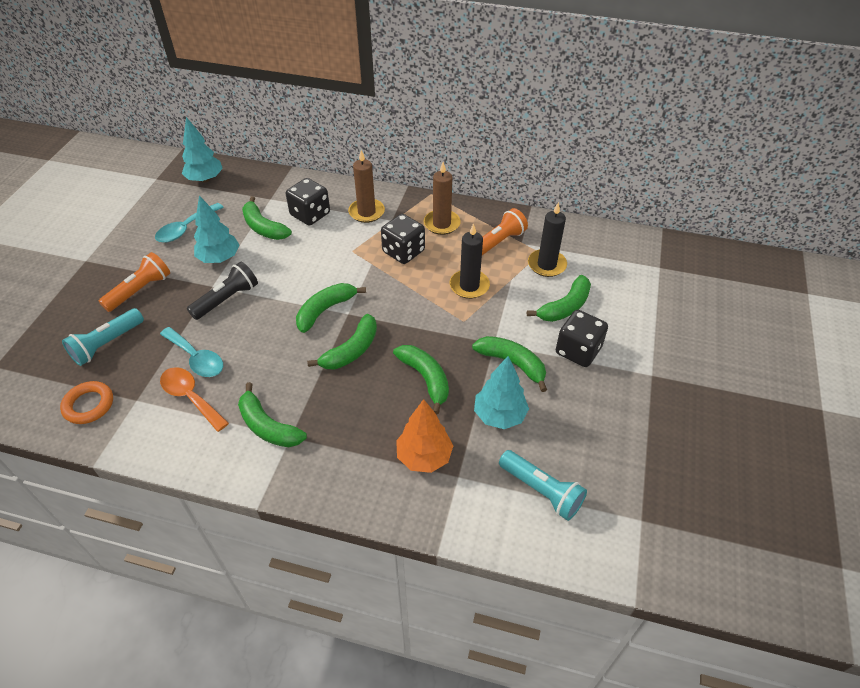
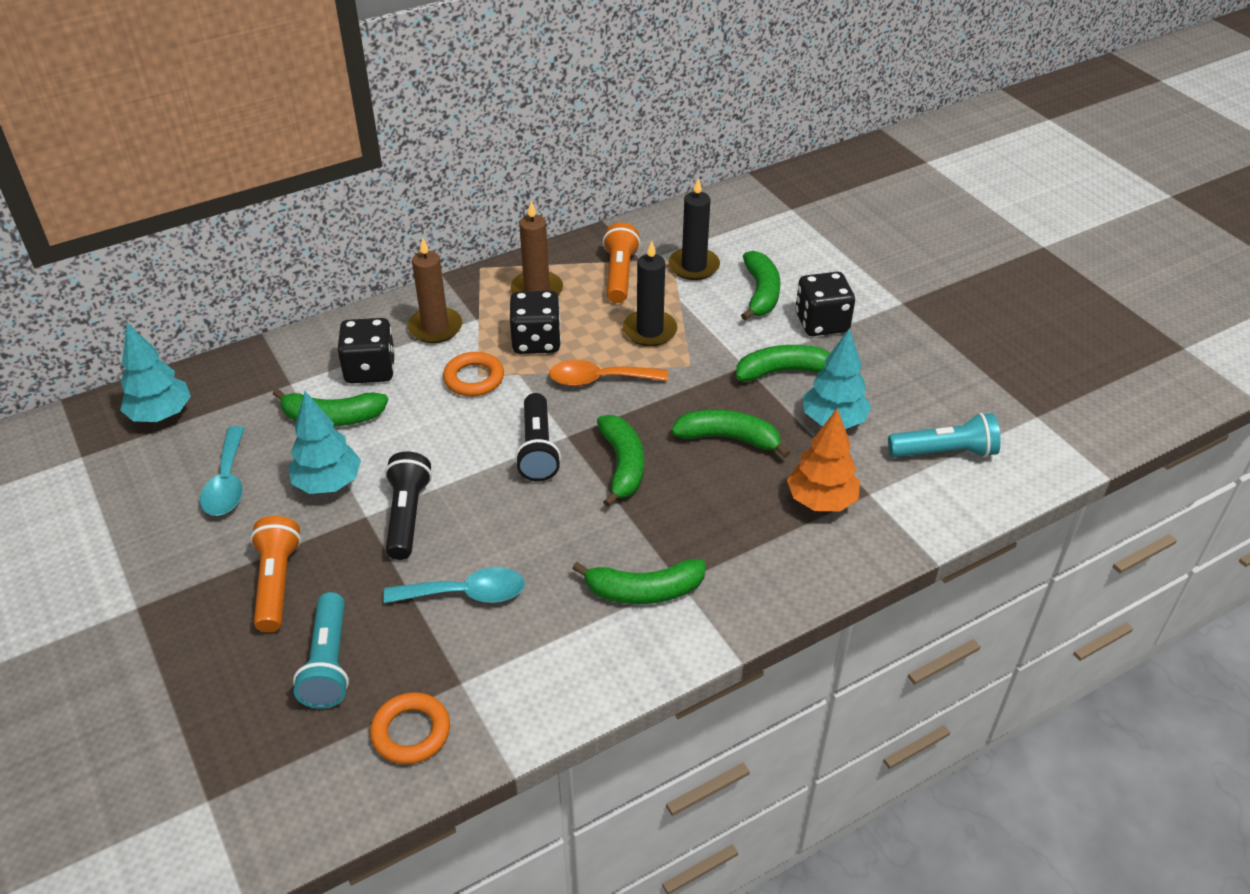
camera: 45 degrees left, 5 degrees down
orange spoon [160,367,229,432] -> orange spoon moved to [549,360,668,386]
green banana [296,283,366,333] -> black flashlight [515,393,561,481]
none -> orange ring [443,352,504,396]

